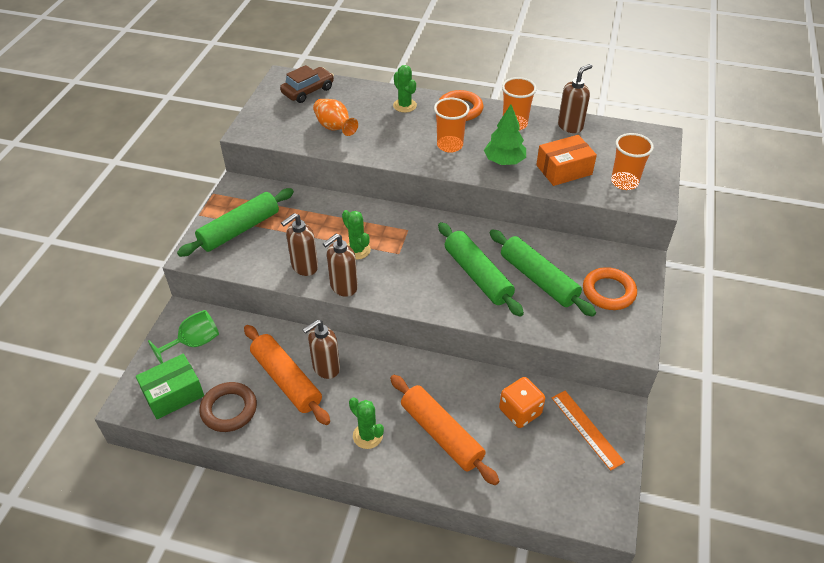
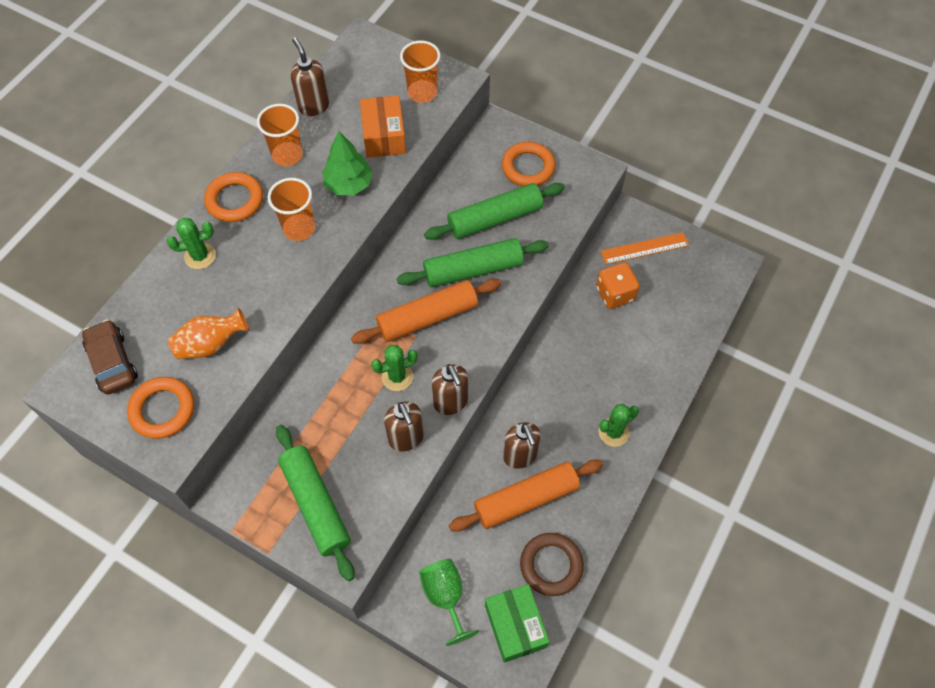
camera: 75 degrees left, 15 degrees up
orange rolling pin [390,375,499,485] -> orange rolling pin moved to [351,279,501,344]
none -> orange ring [127,377,194,439]

